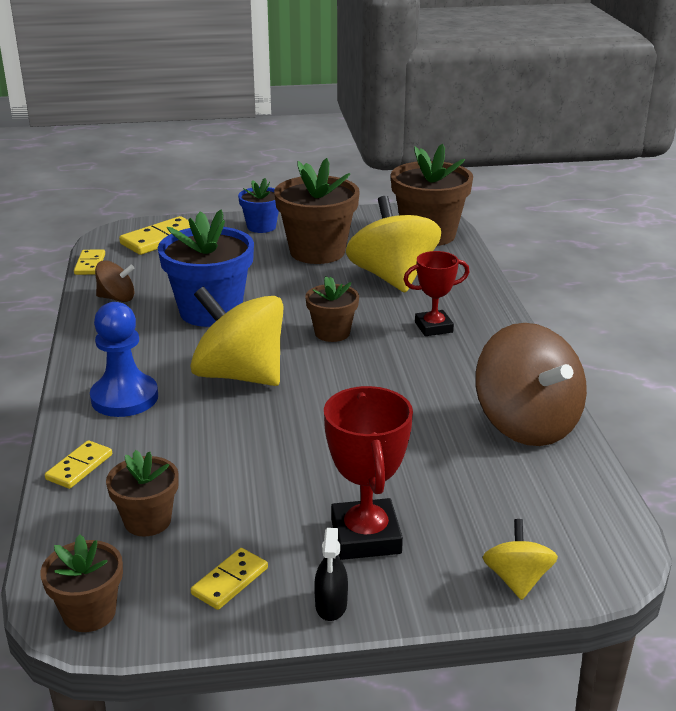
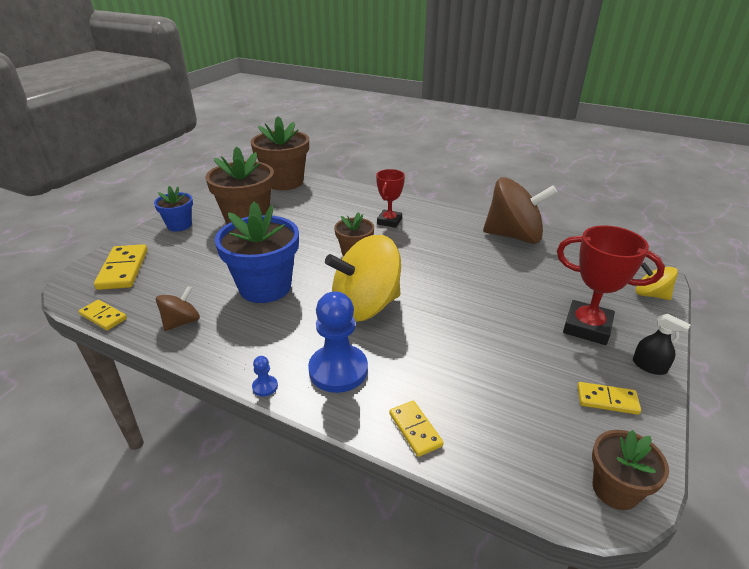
camera: 55 degrees left, 5 degrees up
brown flower pot [106,450,179,537] -> none
yellow domino [191,548,268,610] -> yellow domino turned 60 degrees counterclockwise [577,382,641,415]
yellow spinning top [346,196,441,293] -> none
none -> blue pawn [252,356,278,397]

